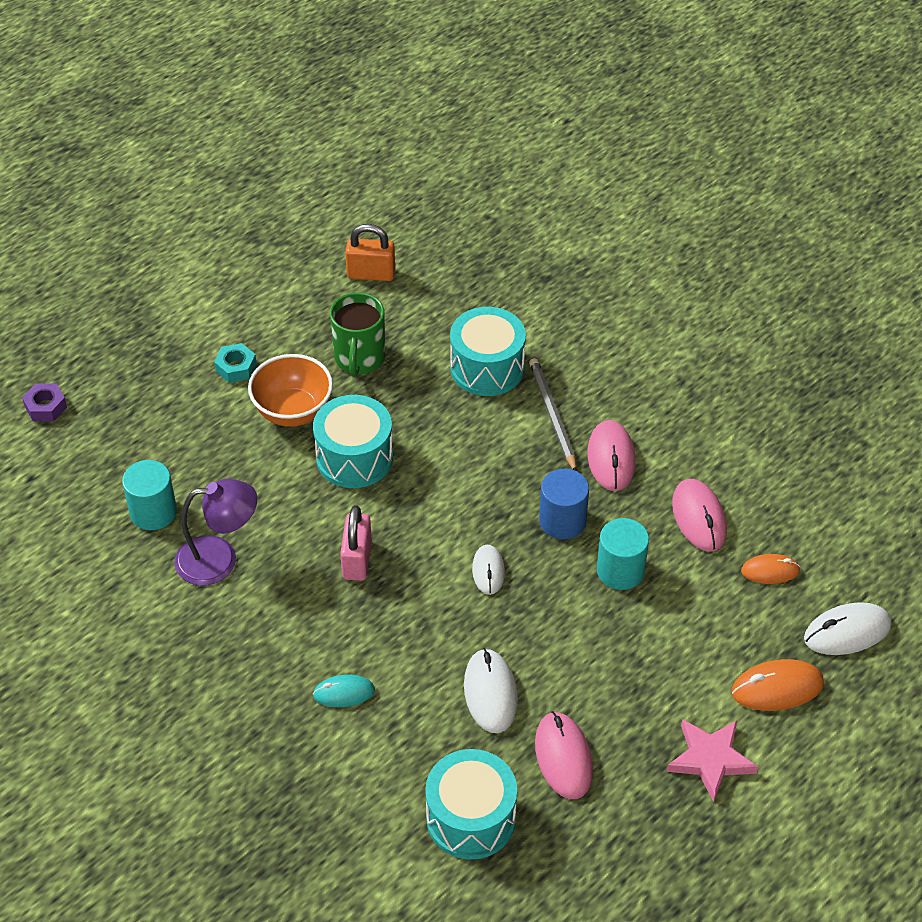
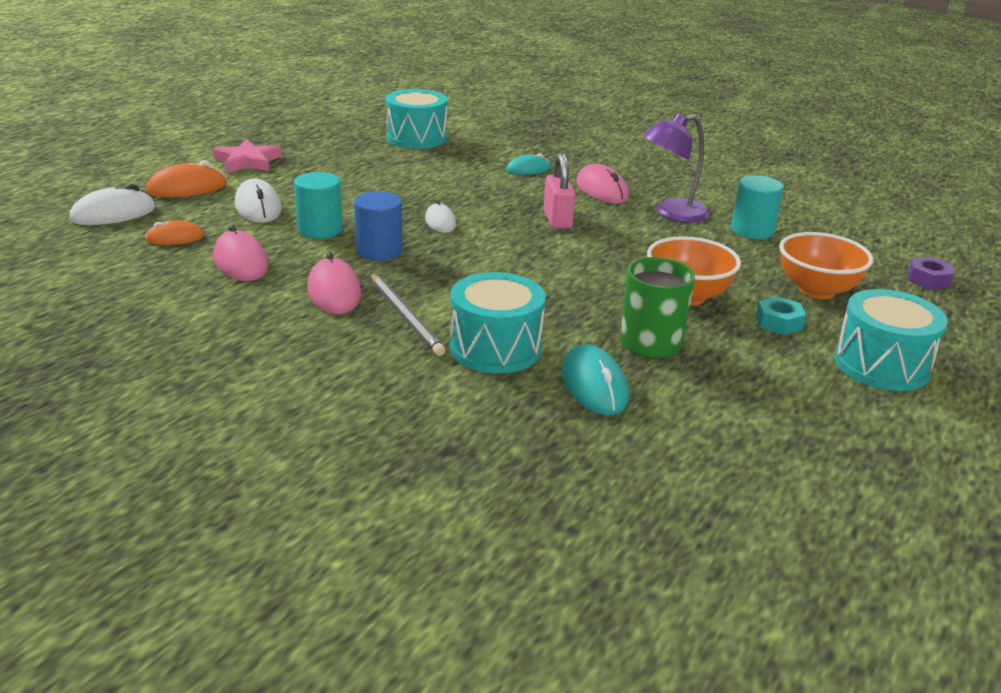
camera: 165 degrees right, 20 degrees down
turquoise drum [313,395,393,488] -> turquoise drum moved to [835,289,948,391]
orange padlock [345,224,395,281] -> none
white mouse [464,648,518,733] -> white mouse moved to [235,179,282,223]
pink mouse [535,711,593,799] -> pink mouse moved to [576,164,629,204]
none -> turquoise mouse [561,344,629,415]
none -> orange bowl [779,232,873,299]

